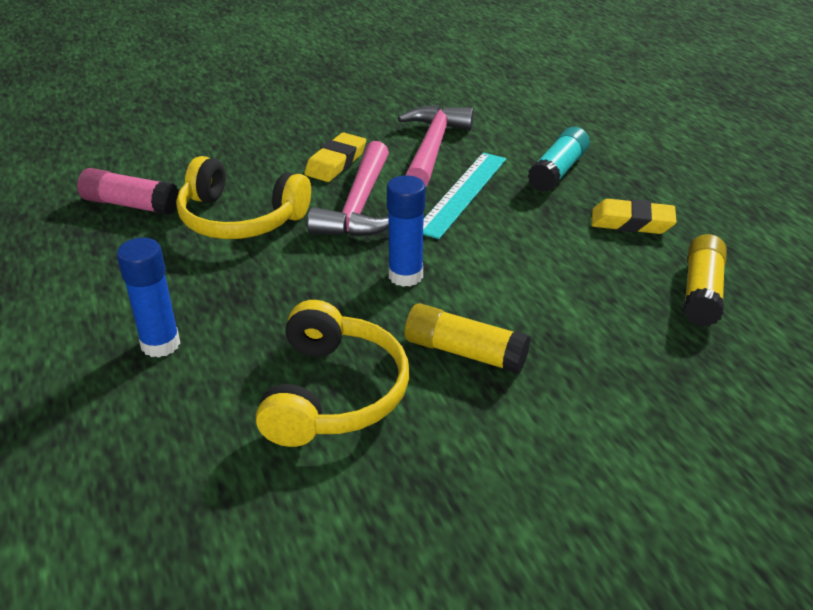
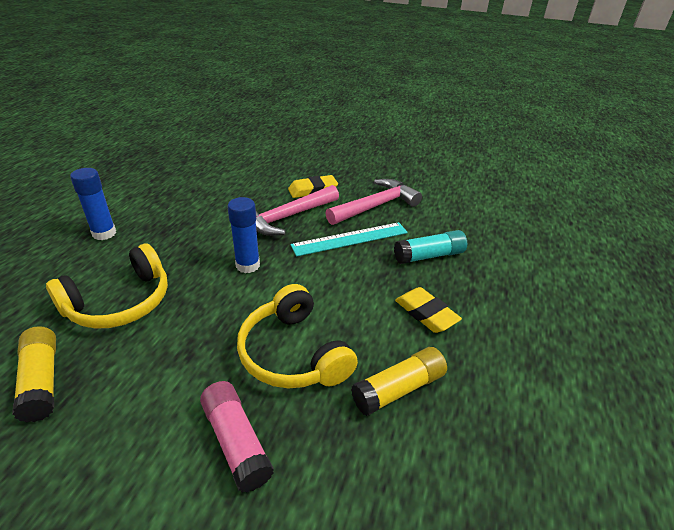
camera: 40 degrees right, 0 degrees up
pink glue stick [77,168,178,215] -> pink glue stick moved to [200,381,274,493]
yellow headphones [176,156,311,239] -> yellow headphones moved to [237,284,358,388]
yellow glue stick [405,303,530,374] -> yellow glue stick moved to [12,326,56,423]

